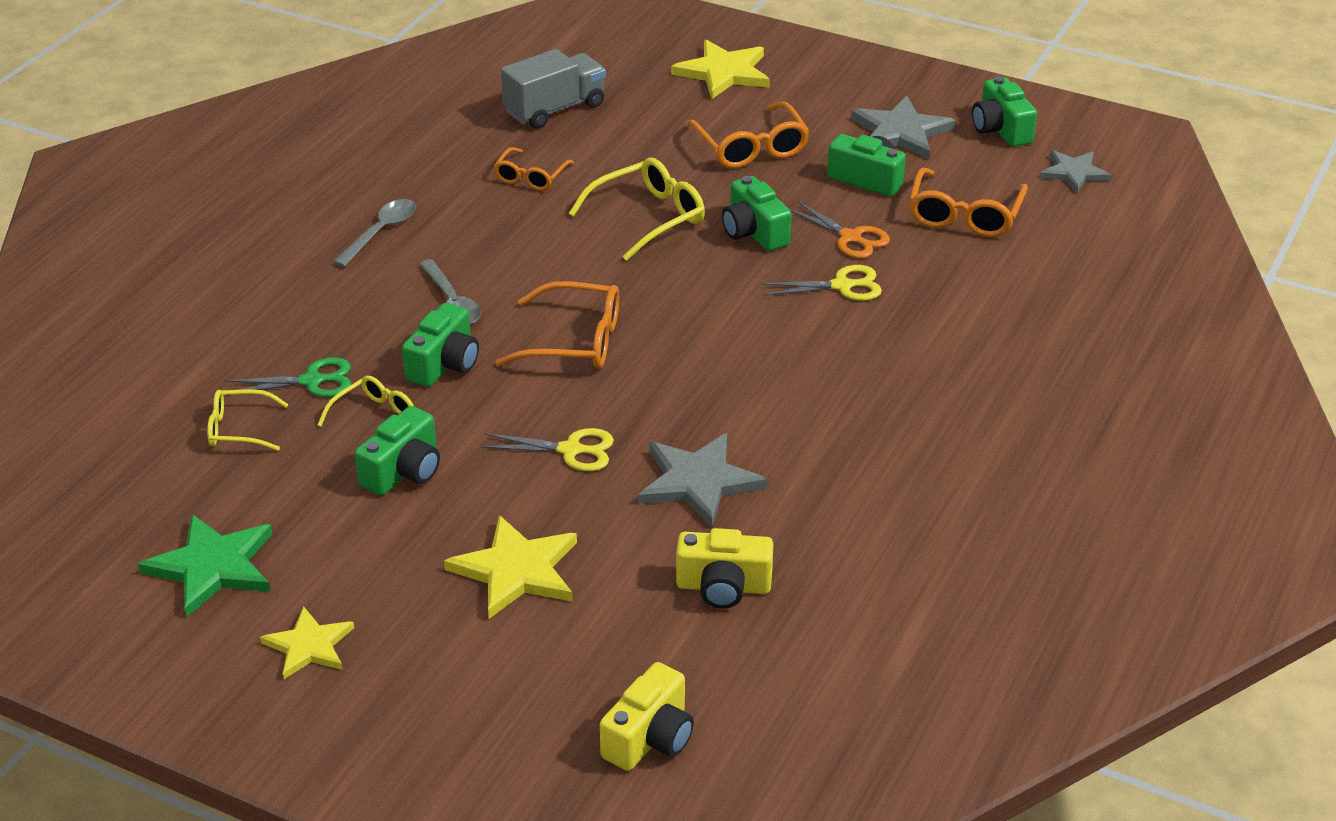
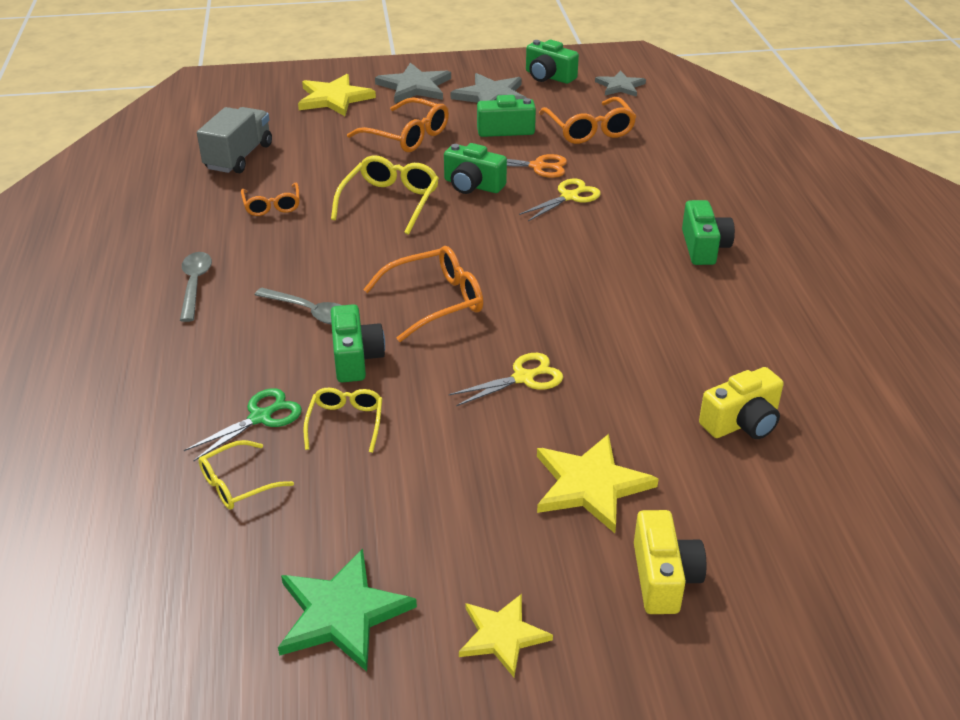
camera: 35 degrees left, 0 degrees up
green camera [355,406,440,496] -> green camera moved to [682,200,735,265]
yellow camera [600,662,694,771] -> yellow camera moved to [634,510,706,614]
grey star [638,433,767,527] -> grey star moved to [375,62,451,103]

